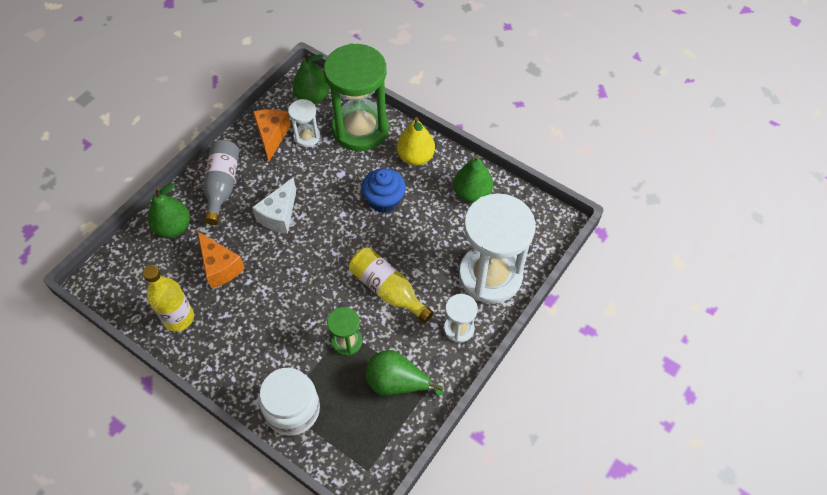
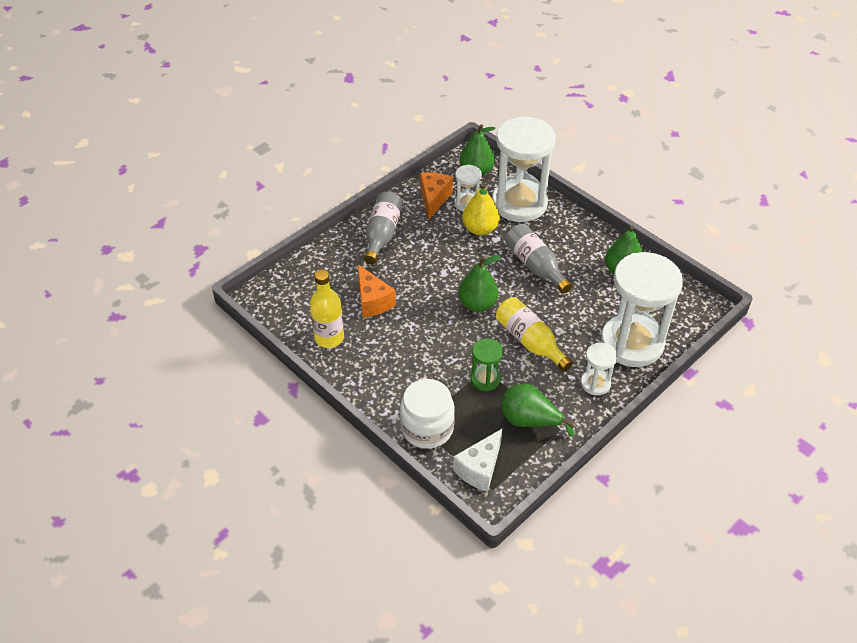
camera: 10 degrees right, 10 degrees down
green pear [148,183,190,238] -> green pear moved to [458,255,501,312]
white cheese [252,178,296,234] -> white cheese moved to [453,428,503,492]
green hourglass [324,43,389,151] -> white hourglass [492,116,556,222]
blue cupcake [361,168,406,213] -> grey bottle [505,224,572,294]
yellow pear [397,117,435,166] -> yellow pear moved to [462,183,500,235]

